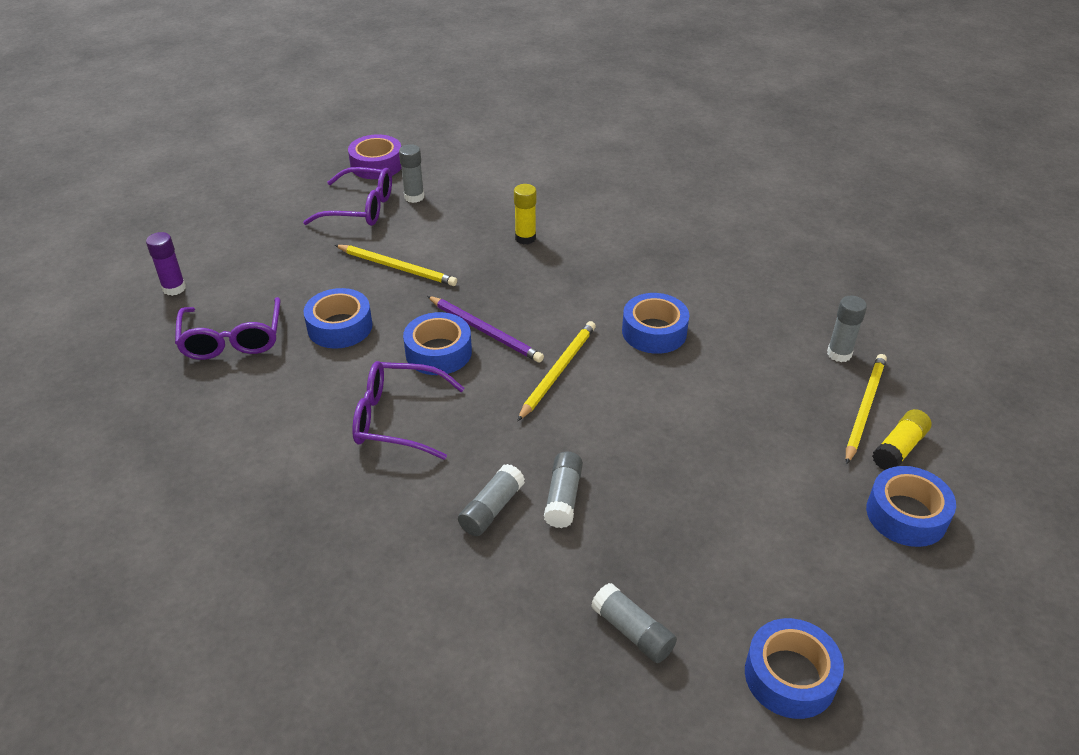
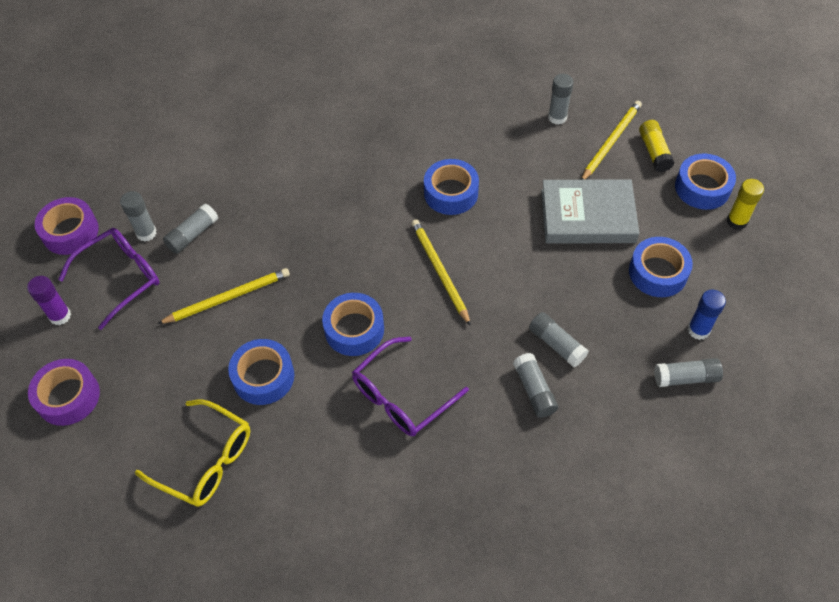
camera: 50 degrees left, 15 degrees up
purple glue stick [146,232,186,296] -> purple glue stick moved to [27,276,71,325]
purple glasses [175,297,280,360] -> yellow glasses [135,399,250,507]
purple pencil [427,296,544,363] -> none
yellow glue stick [514,184,536,244] -> yellow glue stick moved to [727,179,764,230]
blue tape [745,618,844,719] -> blue tape moved to [629,237,693,297]
yellow pencil [846,354,887,465] -> yellow pencil turned 60 degrees clockwise [581,101,642,180]
none -> purple tape [28,359,100,426]
none -> grey glue stick [163,204,218,254]
none -> grey book [541,179,640,243]
none -> blue glue stick [687,290,726,340]

